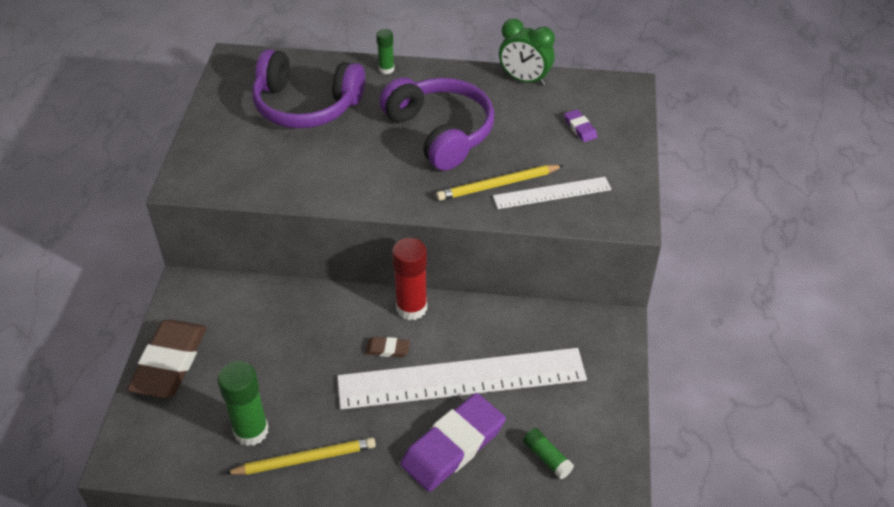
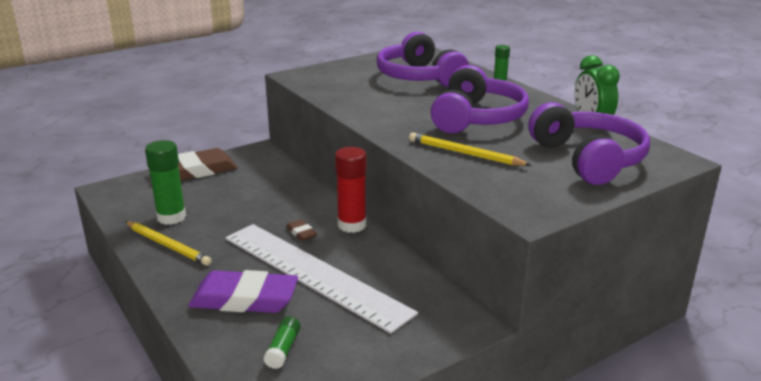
camera: 50 degrees right, 20 degrees down
white ruler [493,177,611,209] -> none
purple eraser [564,109,597,142] -> purple headphones [528,102,650,185]

